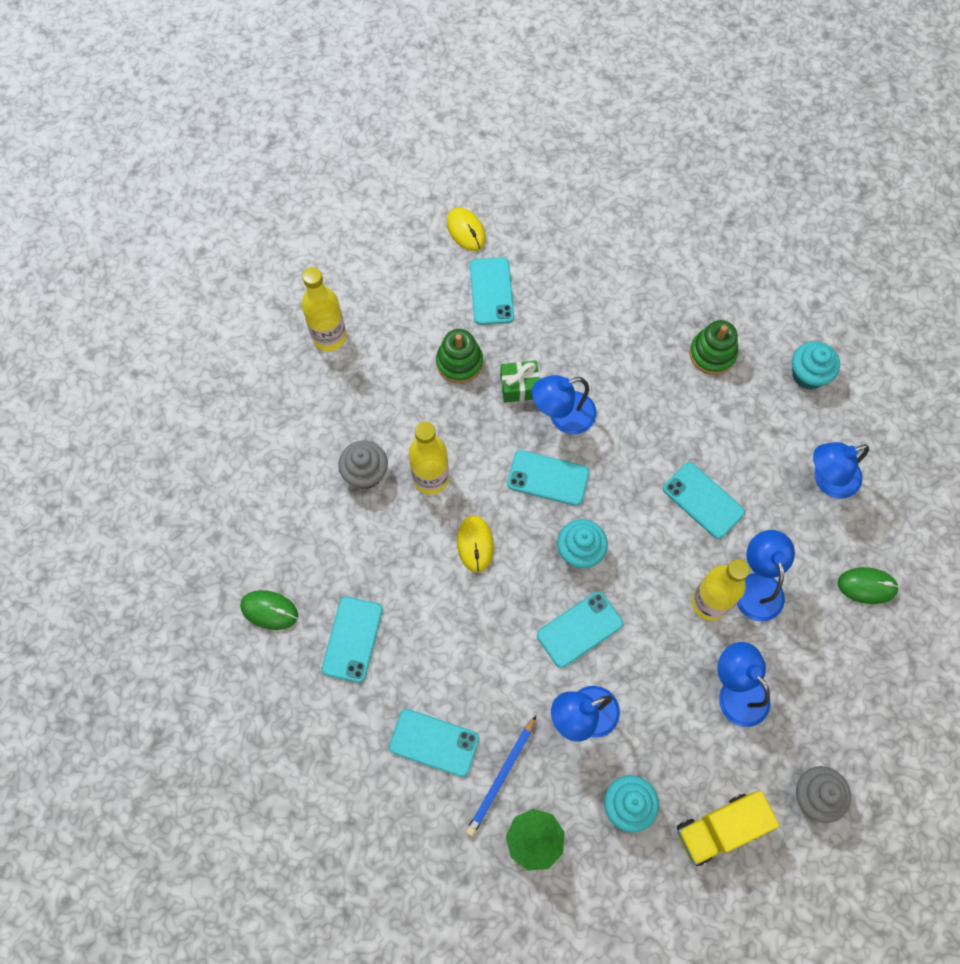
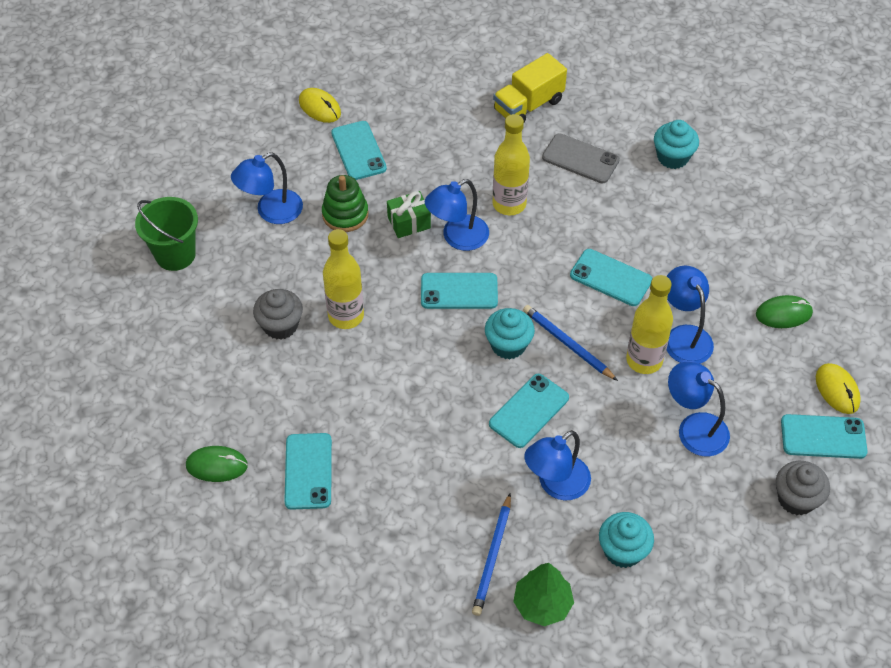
camera: 15 degrees left, 15 degrees down
yellow bottle [302,267,346,351] -> yellow bottle moved to [493,114,530,215]
turquoise phone [389,709,479,777] -> turquoise phone moved to [781,414,868,459]
yellow mouse [457,515,494,572] -> yellow mouse moved to [816,363,861,414]
yellow truck [677,791,779,866] -> yellow truck moved to [493,53,567,122]
green stacking toy [689,320,738,375] -> grey phone [542,133,620,183]
blue lamp [813,442,869,499] -> blue lamp moved to [231,152,303,224]
none -> green bucket [135,197,198,271]
none -> blue pencil [523,305,618,381]

